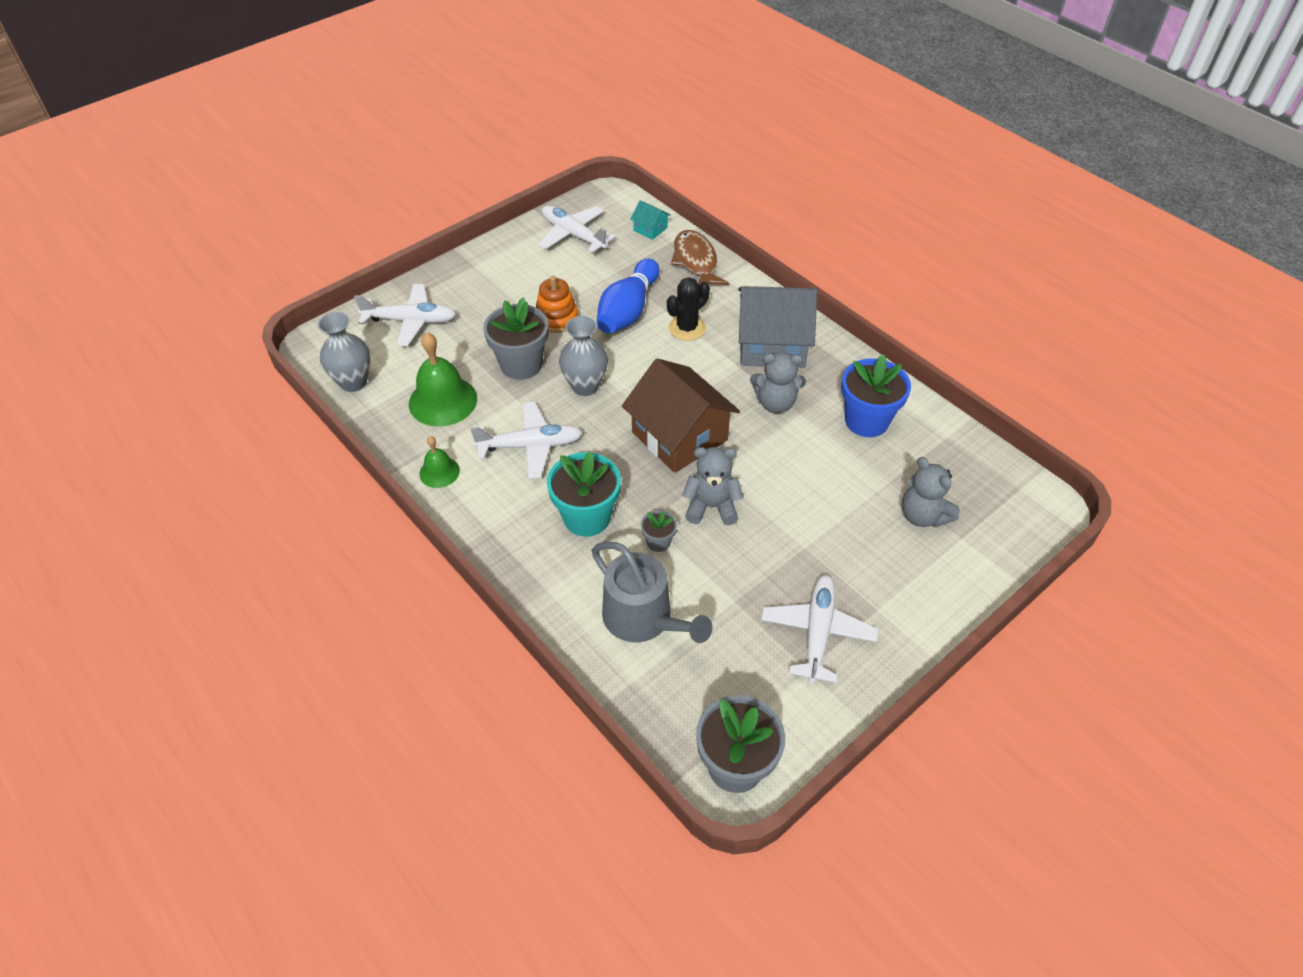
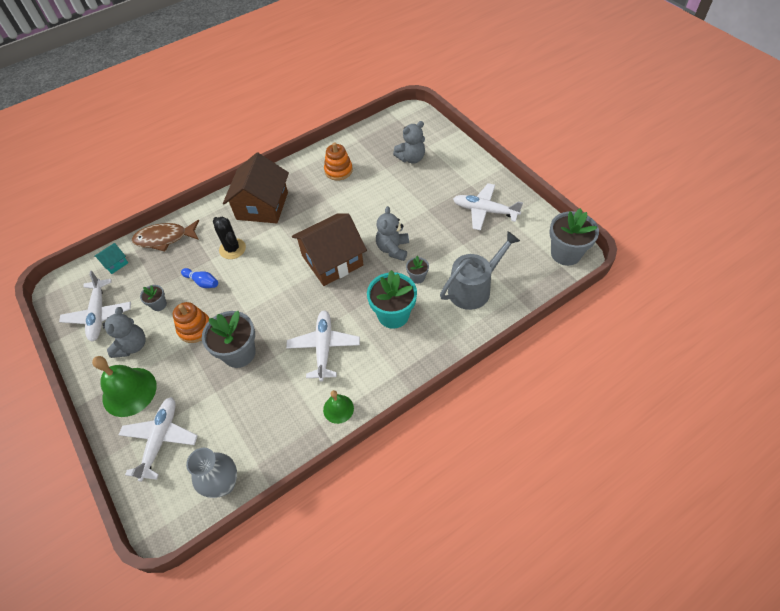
camera: 80 degrees left, 5 degrees up
green bell [409,332,477,427] -> green bell moved to [92,356,157,417]
white plane [538,206,615,253] -> white plane turned 60 degrees counterclockwise [59,270,131,342]
grey vase [559,316,608,396] -> none
blue bowling pin [597,259,659,333] -> blue bowling pin [181,268,218,288], size x0.50
grey house [738,286,817,368] -> brown house [223,153,289,223]
grey teddy bear [750,352,806,413] -> grey teddy bear moved to [102,307,145,358]
blue flower pot [841,354,911,437] -> orange stacking toy [324,143,353,181]
none -> grey flower pot [140,285,167,311]

